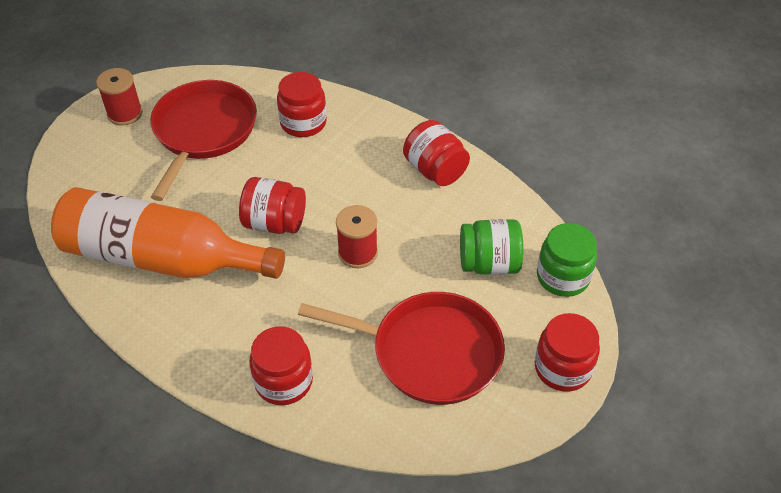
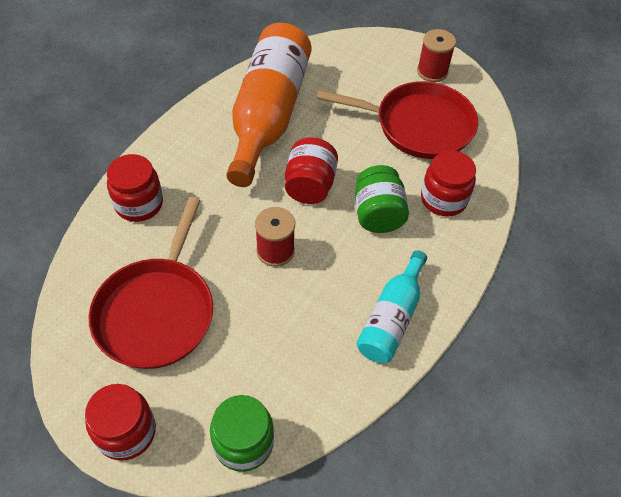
camera: 85 degrees right, 5 degrees up
red jar [403,120,470,186] -> turquoise bottle [357,250,427,363]
green jar [460,219,523,275] -> green jar moved to [355,165,409,233]

